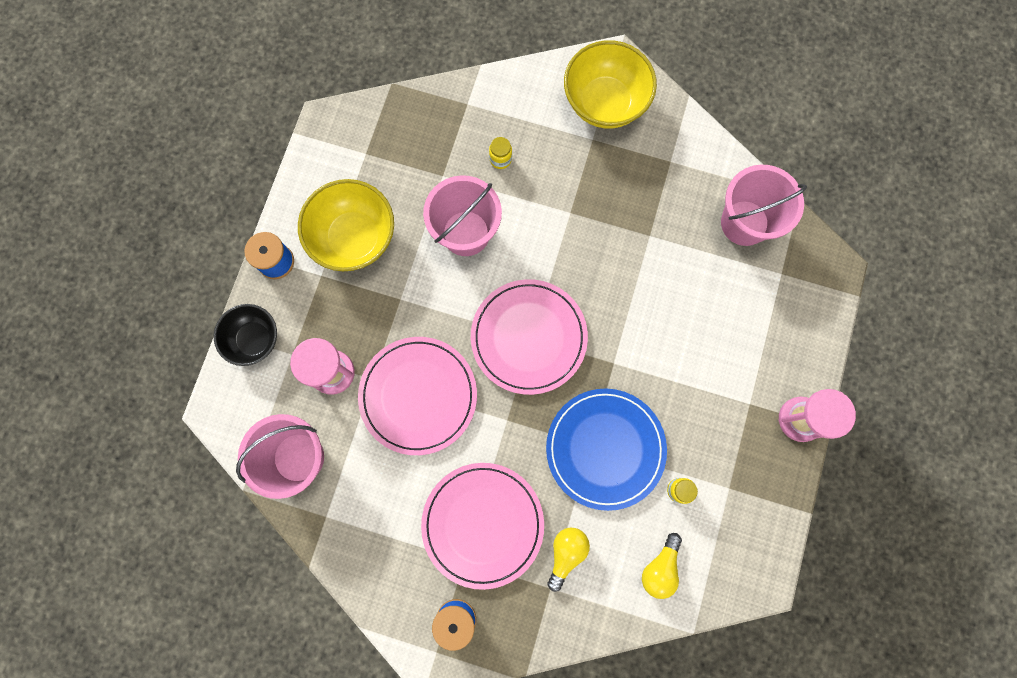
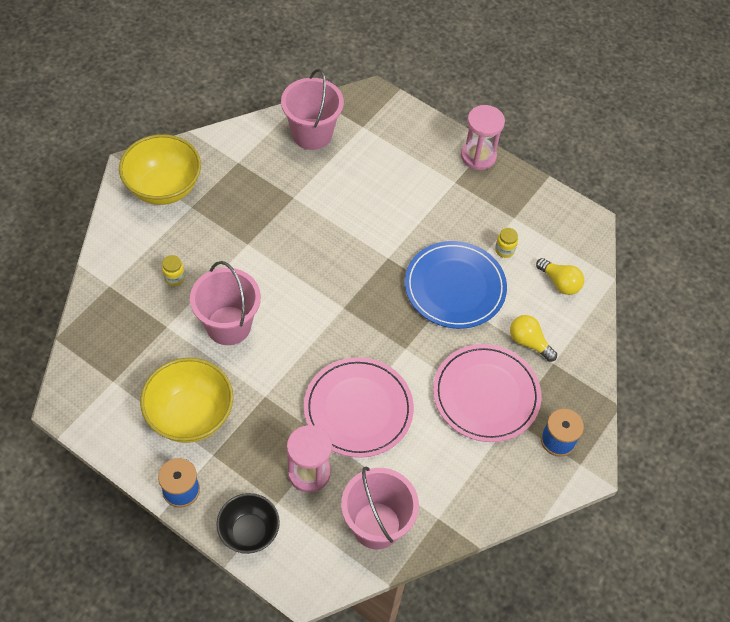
camera: 75 degrees left, 20 degrees down
pink plate [471,279,588,395] -> none

